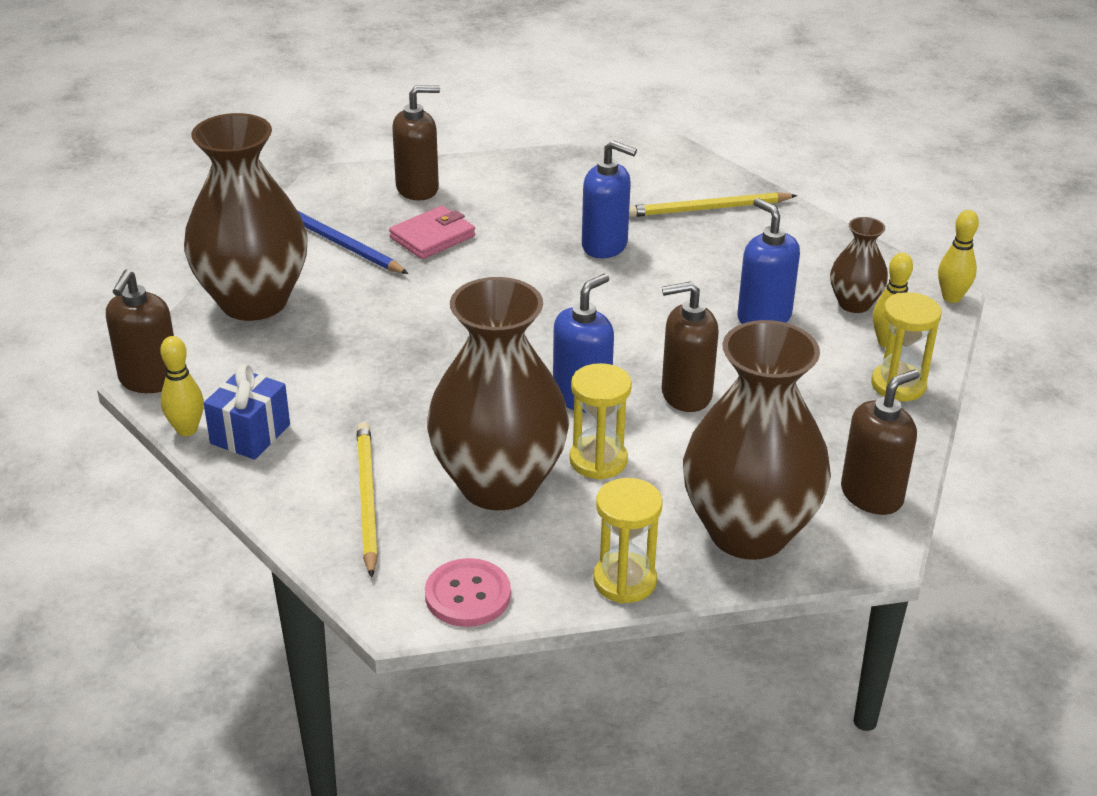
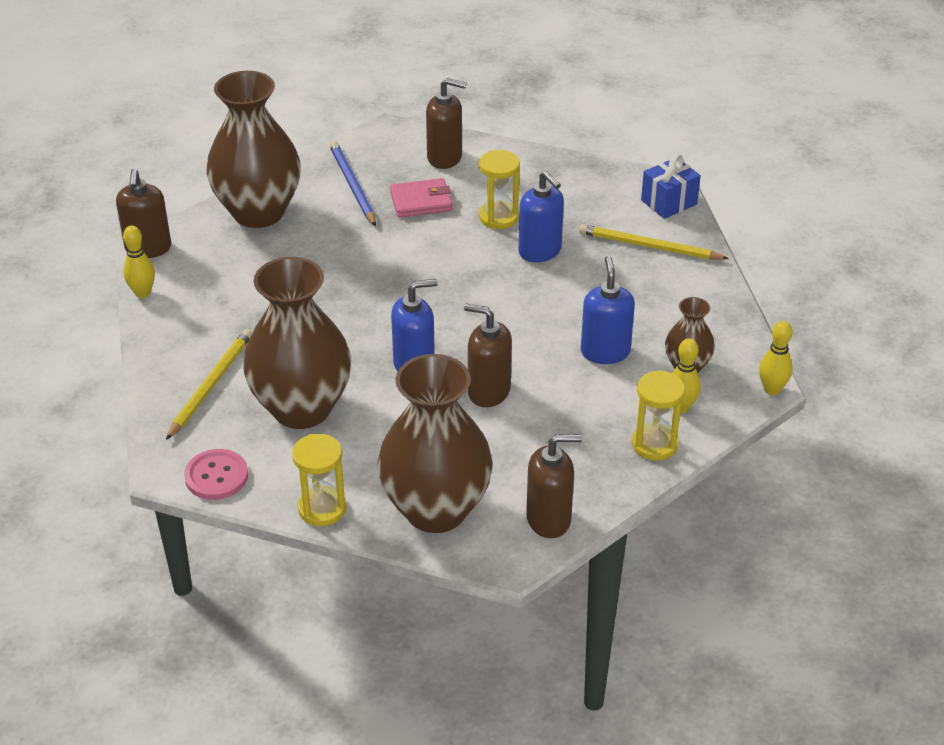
camera: 30 degrees right, 5 degrees up
brown soap dispenser [106,269,174,393] -> brown soap dispenser turned 45 degrees counterclockwise [116,169,171,258]
blue gift [204,364,290,460] -> blue gift moved to [641,154,701,219]
yellow hourglass [569,363,632,480] -> yellow hourglass moved to [479,150,520,229]

